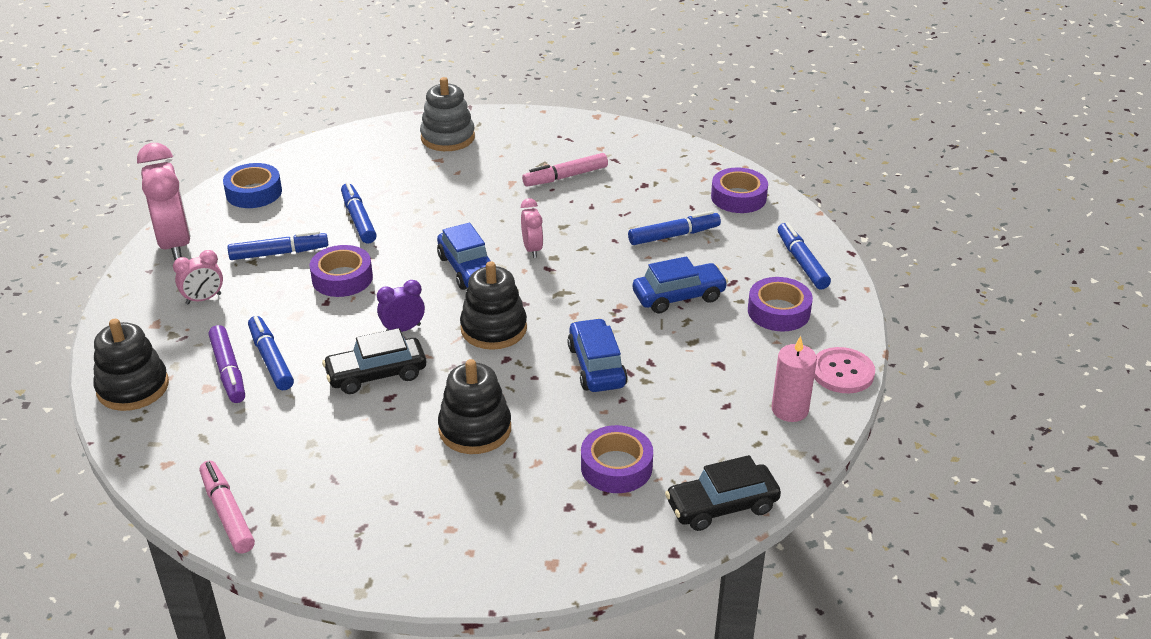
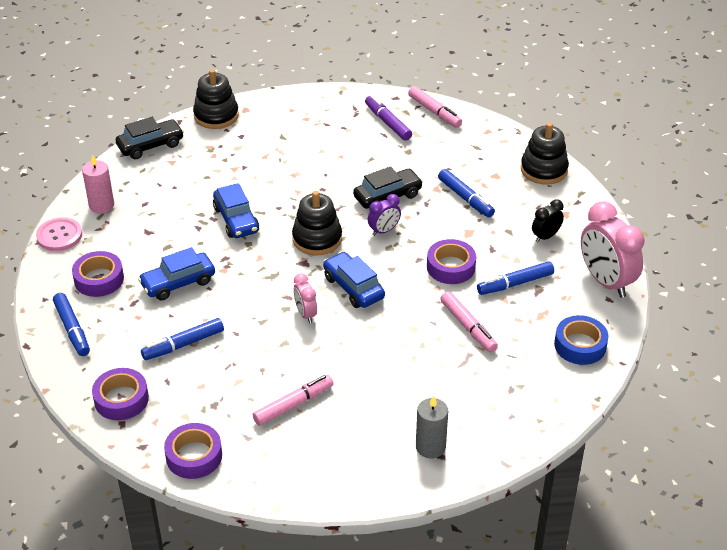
camera: 170 degrees right, 5 degrees up
pink clock [173,250,223,304] -> black clock [532,199,564,243]
purple marker [209,325,245,403] -> purple marker moved to [365,95,412,141]
blue marker [341,182,377,244] -> pink marker [440,291,498,352]
grey stacking toy [420,77,475,151] -> grey candle [416,396,448,459]
black stacking toy [438,359,511,454] -> black stacking toy moved to [193,69,239,129]
purple tape [581,425,653,493] -> purple tape moved to [164,423,222,479]

